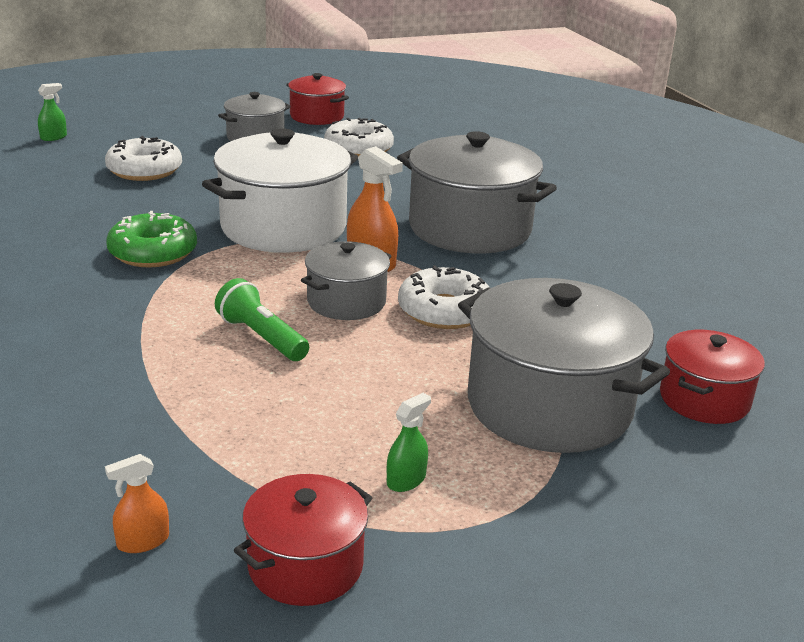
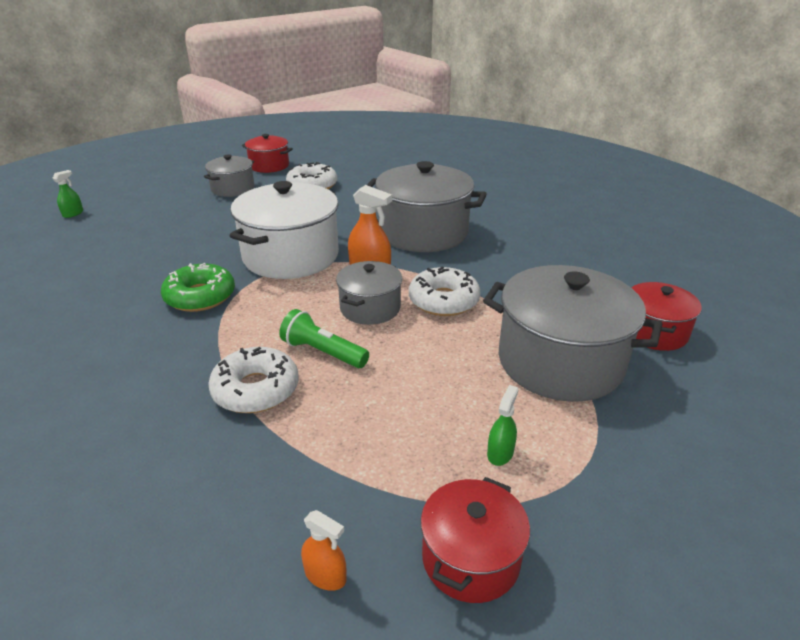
camera: 15 degrees left, 5 degrees up
white donut [105,136,182,181] -> white donut moved to [208,347,299,413]
orange spray bottle [105,454,169,553] -> orange spray bottle turned 105 degrees counterclockwise [301,510,347,591]

